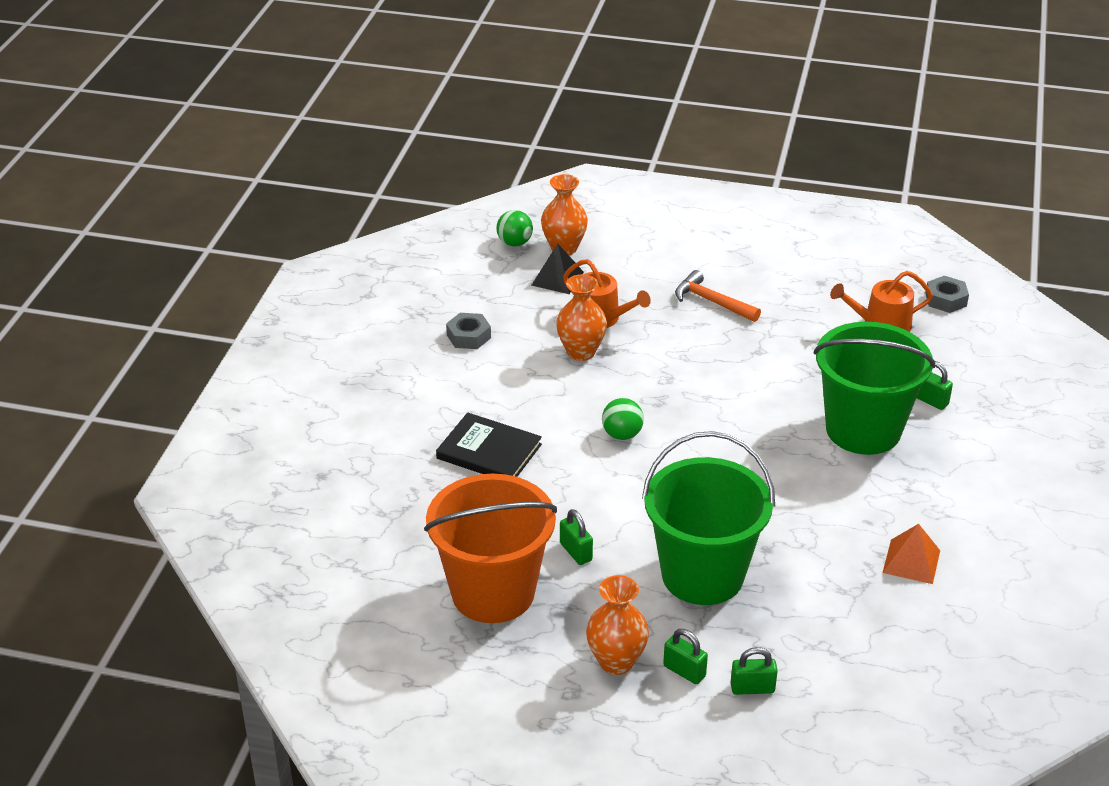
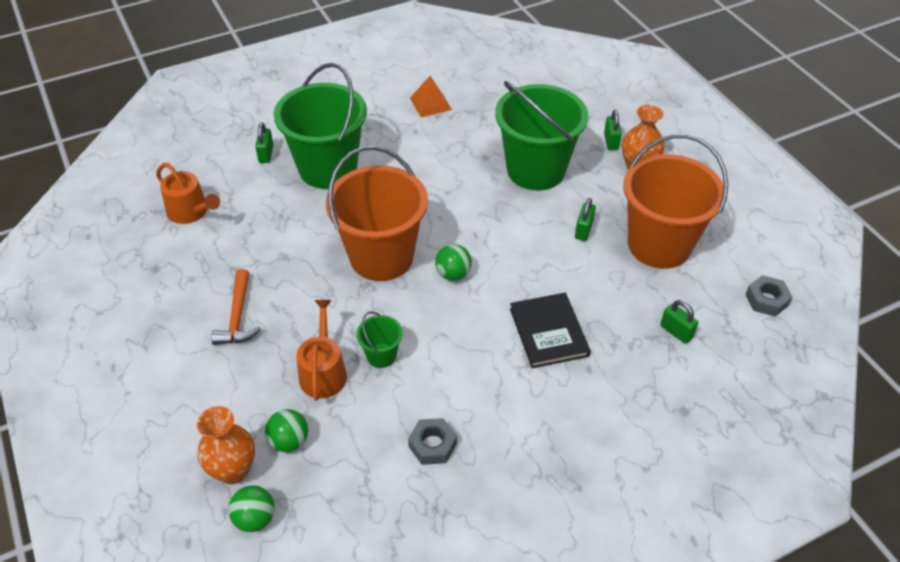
camera: 130 degrees left, 10 degrees up
black pyramid [531,244,584,294] -> green ball [265,409,308,452]
orange vase [556,274,607,361] -> green bucket [356,311,403,368]
green padlock [731,647,778,695] -> green padlock moved to [660,300,698,344]
grey nut [925,276,969,313] -> grey nut moved to [745,275,793,317]
none -> orange bucket [326,146,428,281]

